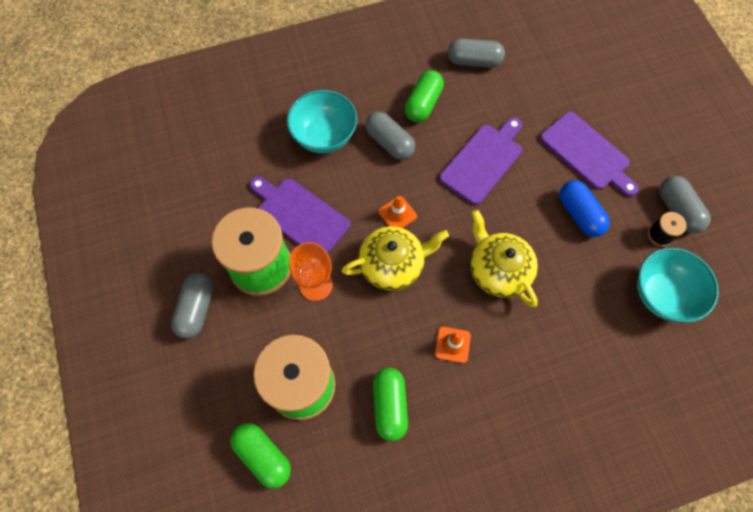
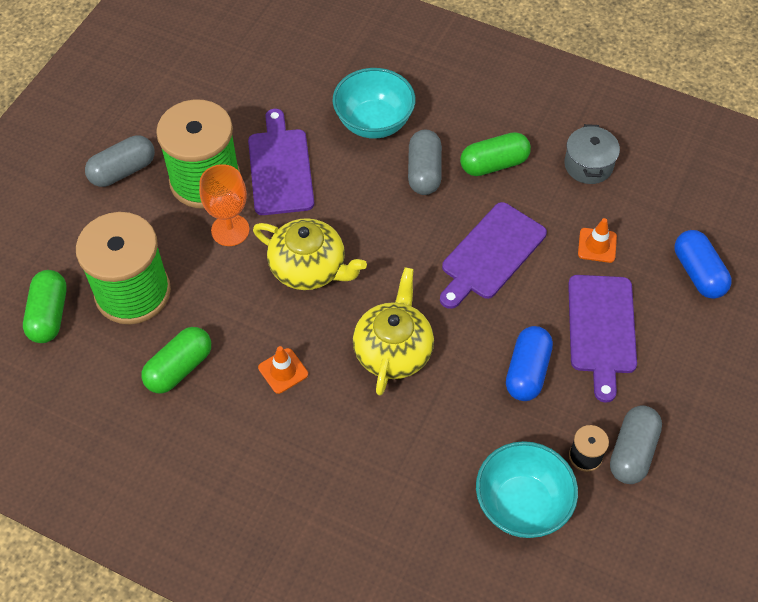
camera: 45 degrees right, 10 degrees down
orange traffic cone [378,196,417,228] -> orange traffic cone moved to [578,218,617,263]
purple cutting board [439,117,522,205] -> purple cutting board turned 135 degrees clockwise [440,202,547,309]
grey capsule [448,38,505,68] -> grey pot [564,124,620,184]
none -> blue capsule [675,230,732,299]

